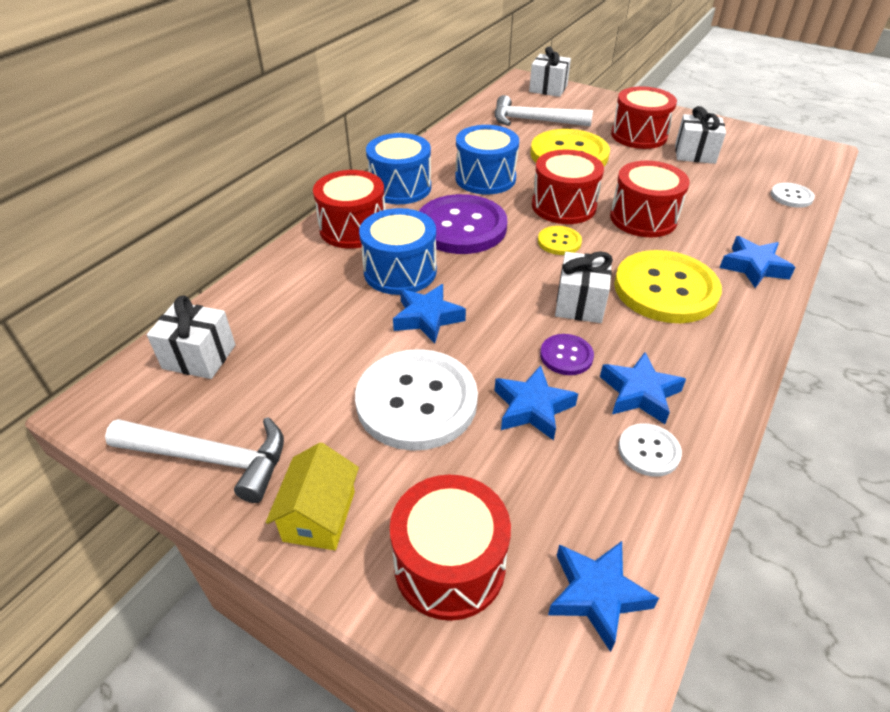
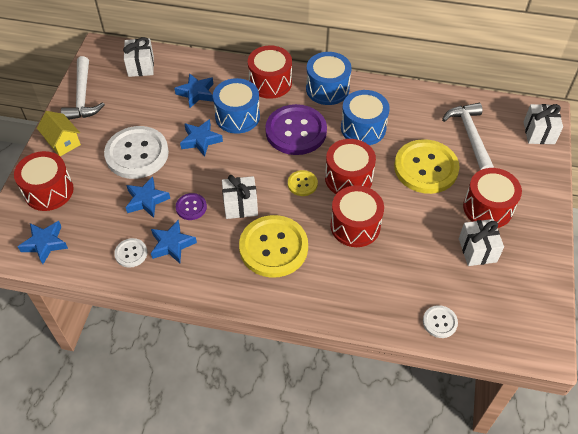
camera: 70 degrees right, 10 degrees up
yellow house [266,442,359,550] -> yellow house turned 60 degrees clockwise [37,111,81,156]
blue star [719,236,796,288] -> blue star moved to [174,73,213,108]

